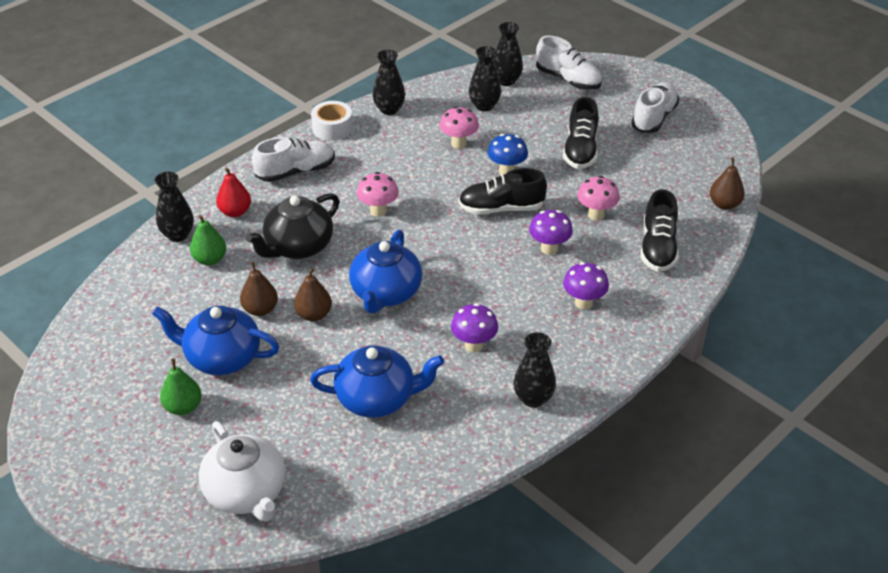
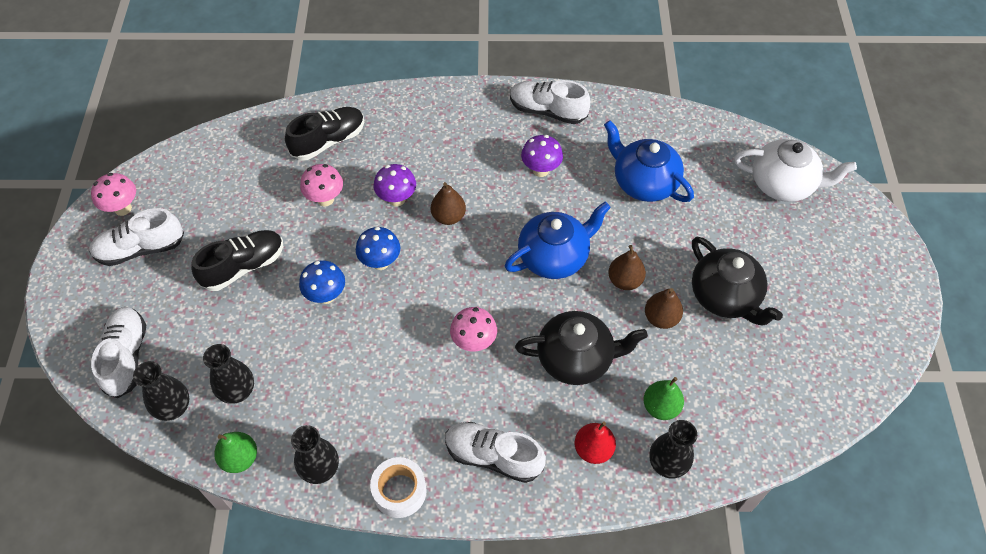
camera: 135 degrees left, 15 degrees up
blue teapot [152,306,279,375] -> black teapot [692,237,783,326]
green pear [160,358,202,415] -> green pear moved to [214,432,257,473]
white teapot [198,421,285,522] -> white teapot turned 90 degrees clockwise [734,139,857,202]
pink mushroom [440,106,479,149] -> pink mushroom moved to [91,173,136,216]
black shoe [459,168,547,215] -> blue mushroom [356,227,400,270]
black vase [514,332,556,408] -> white shoe [510,80,590,124]
purple mushroom [563,262,609,310] -> none
brown pear [710,157,745,210] -> brown pear moved to [431,182,466,225]

